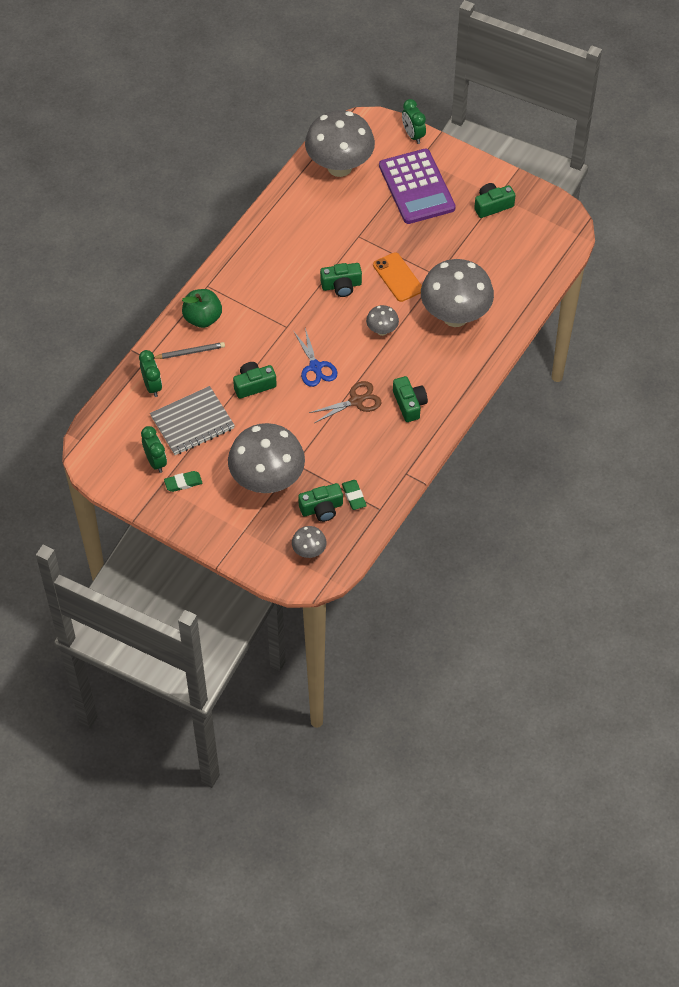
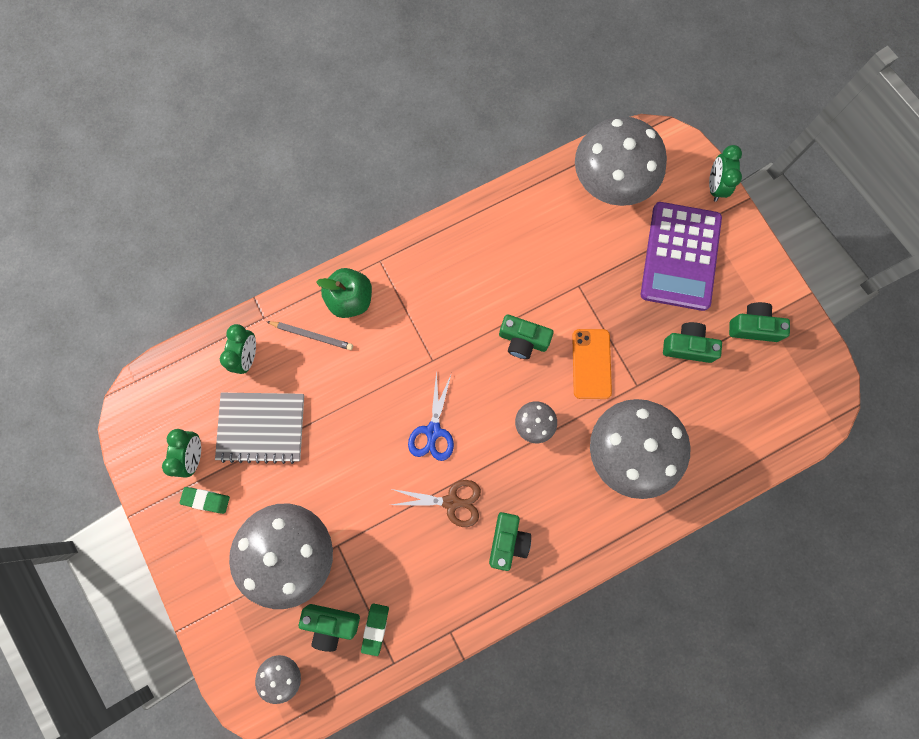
camera: 30 degrees right, 20 degrees up
green camera [233,362,277,399] -> green camera moved to [663,322,722,363]

